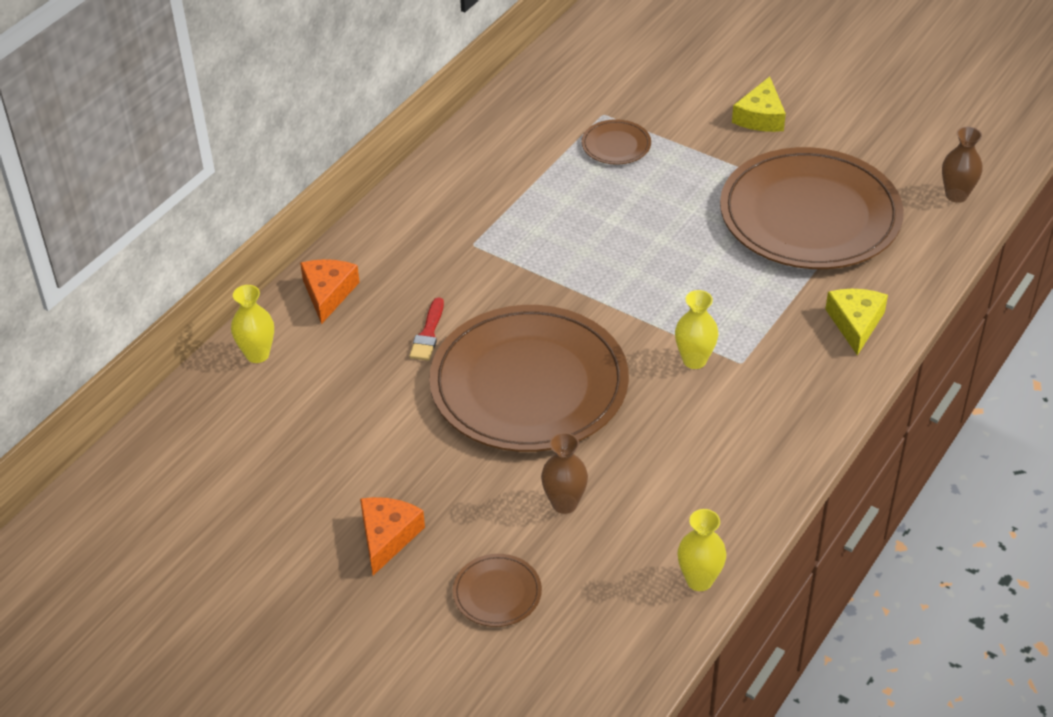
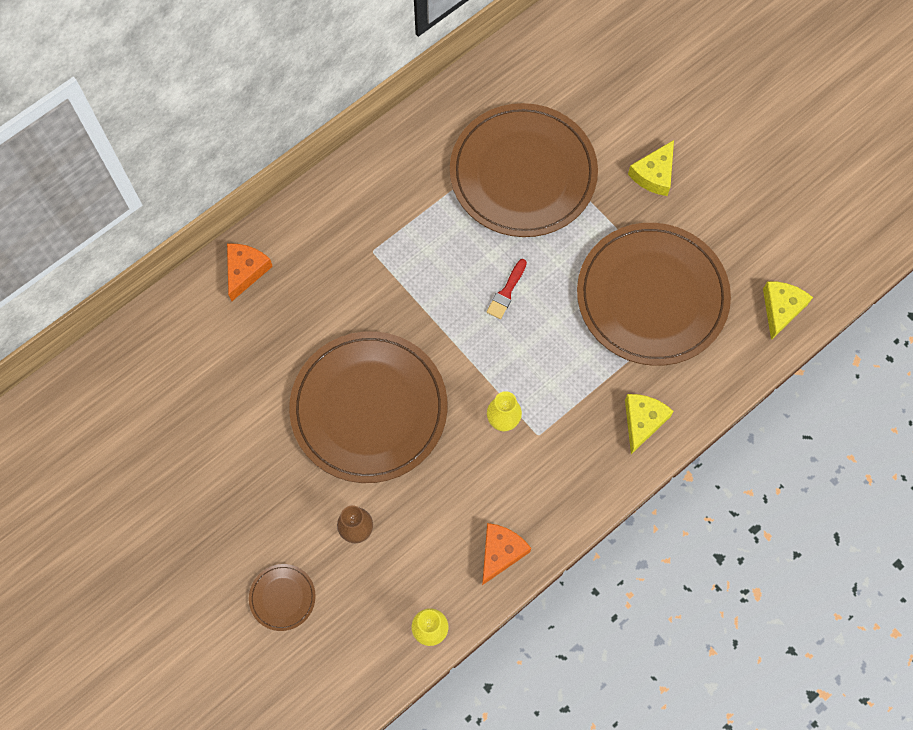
camera: 15 degrees right, 25 degrees up
yellow vase [231,285,274,363] -> none
orange cheese [360,497,425,575] -> orange cheese moved to [482,523,531,585]
red brush [409,298,444,361] -> red brush moved to [487,259,527,319]
brown plate [581,119,651,164] -> brown plate [450,103,598,237], size x2.48
brown vase [942,127,983,203] -> yellow cheese [763,281,813,340]

